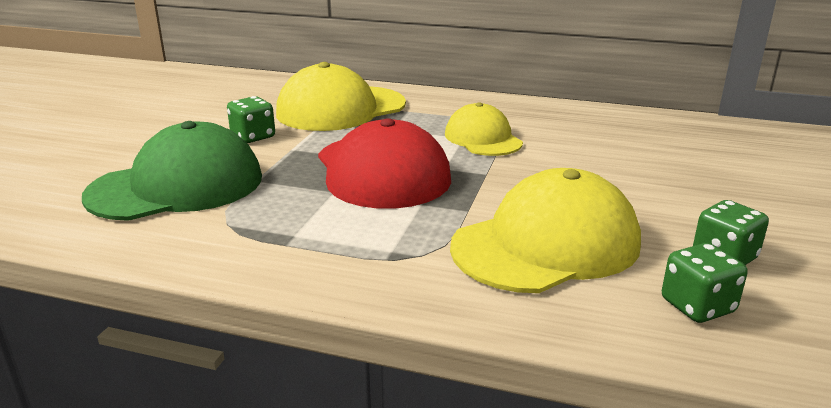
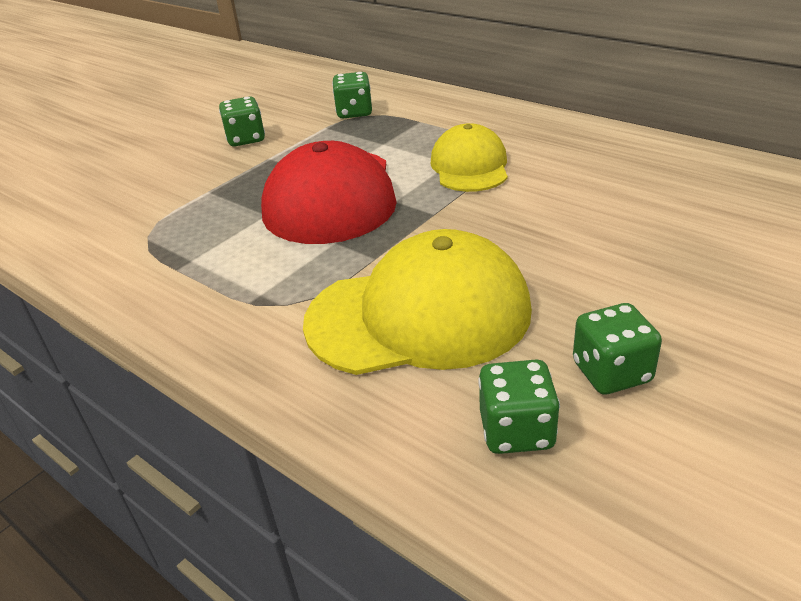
camera: 25 degrees right, 10 degrees up
green cap [82,121,262,221] -> none
yellow cap [276,62,406,131] -> green dice [332,72,372,118]

